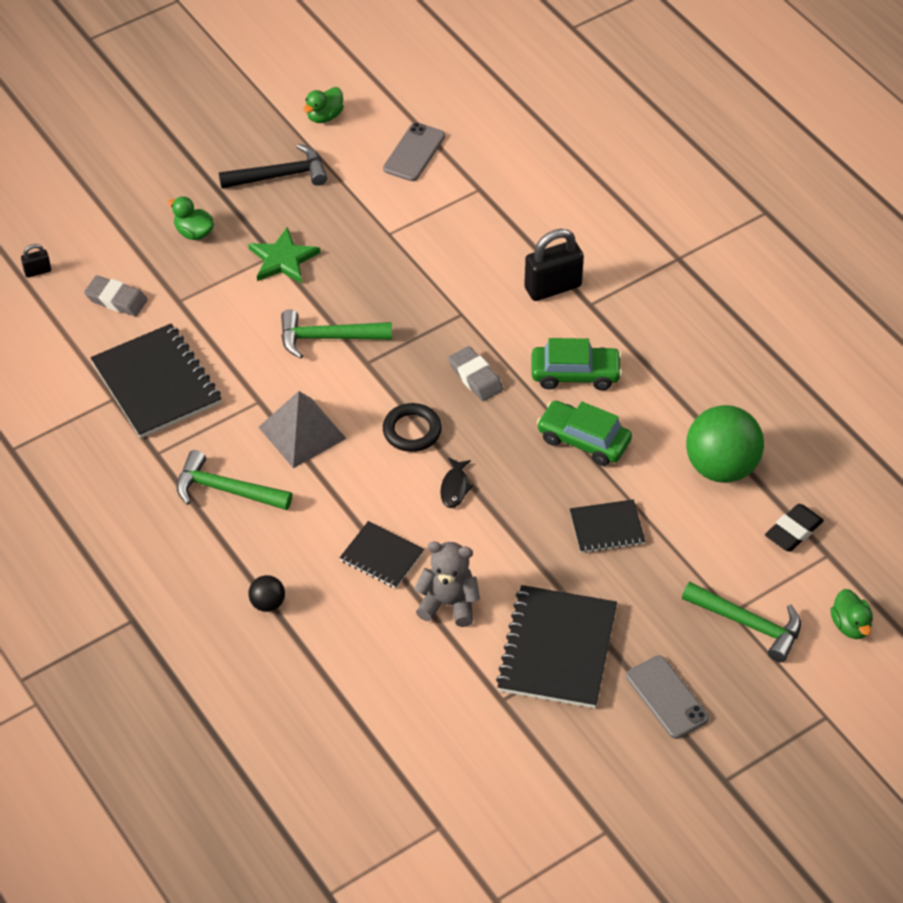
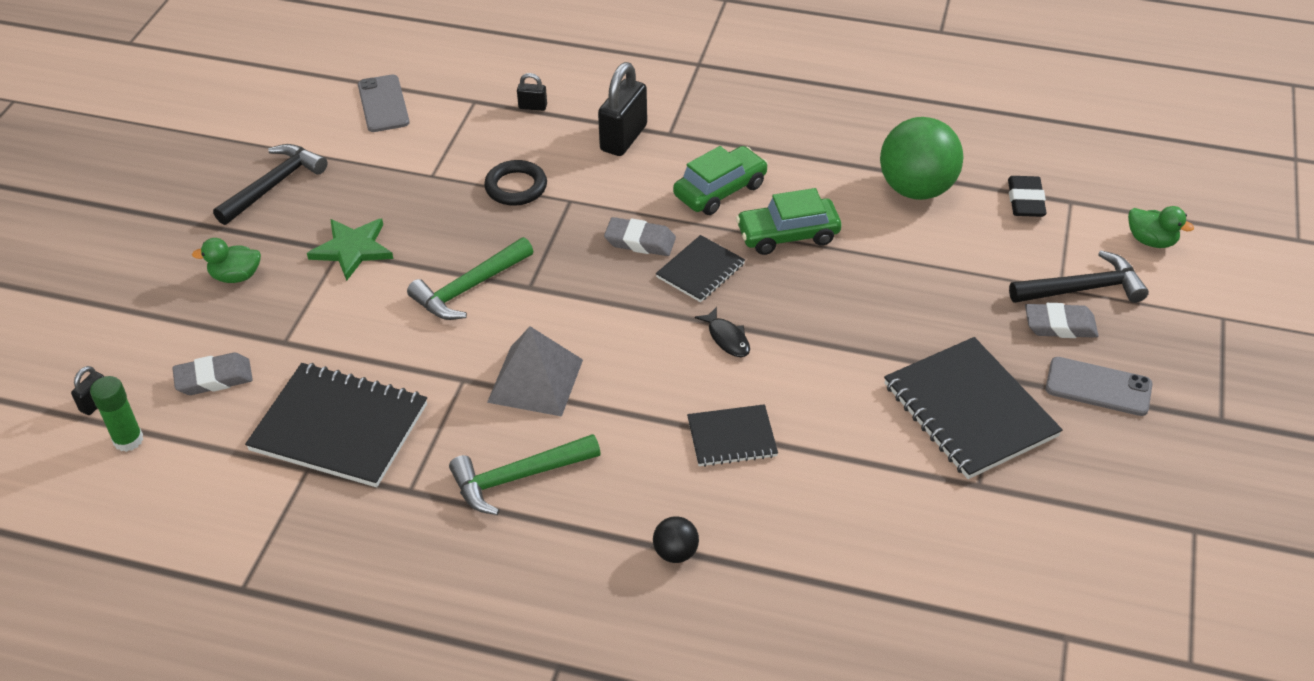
camera: 40 degrees left, 5 degrees down
green duck [303,87,344,123] -> none
black ring [383,403,442,452] -> black ring moved to [484,160,547,206]
grey teddy bear [414,542,480,627] -> none
black notebook [570,499,645,553] -> black notebook moved to [656,235,745,302]
green hammer [682,582,801,662] -> black hammer [1009,250,1149,303]
none -> green glue stick [90,376,143,452]
none -> black padlock [517,73,547,111]
none -> grey eraser [1025,303,1099,338]

